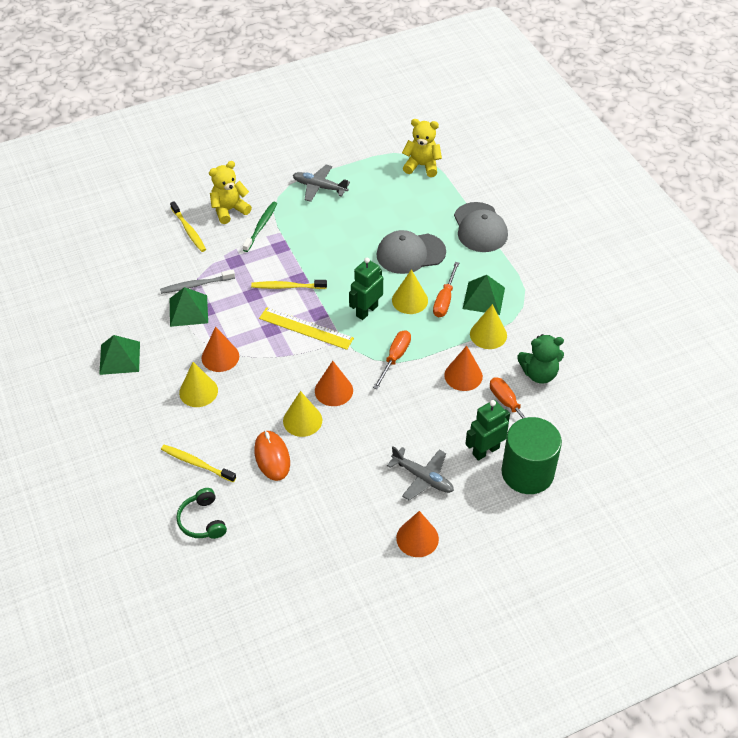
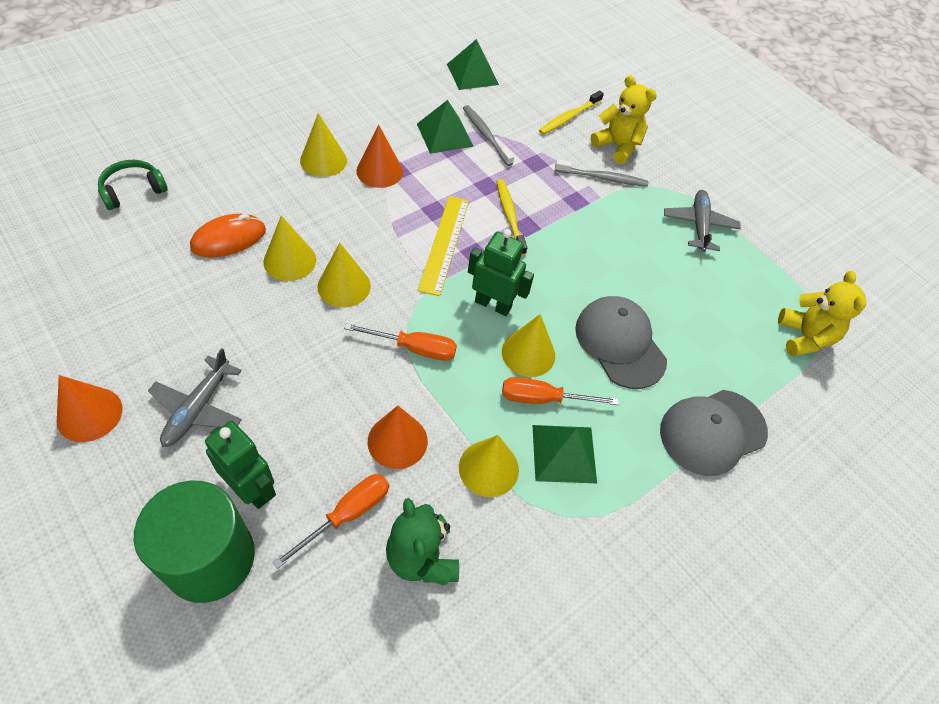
camera: 70 degrees right, 5 degrees up
green pyramid [99,335,140,375] -> green pyramid moved to [447,39,499,90]
yellow toothbrush [161,445,236,482] -> none
green toothbrush [243,202,277,252] -> grey toothbrush [555,159,648,187]
orange cone [315,361,353,406] -> yellow cone [317,243,371,308]

